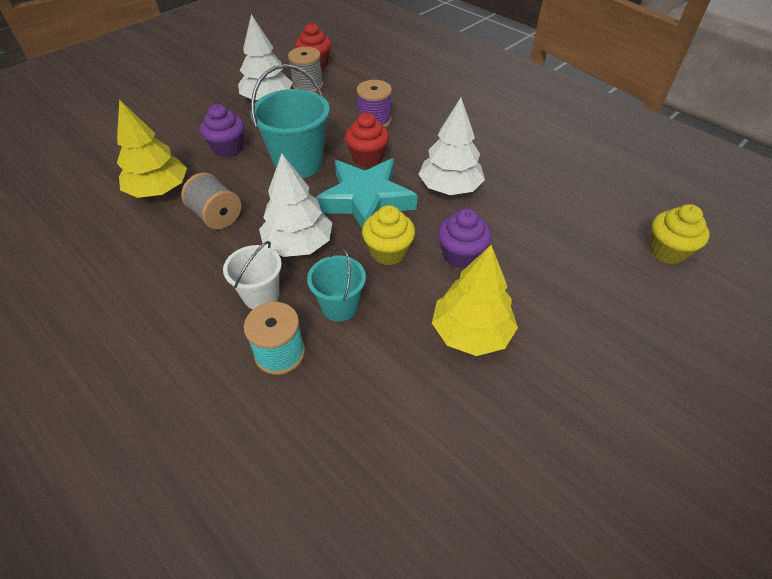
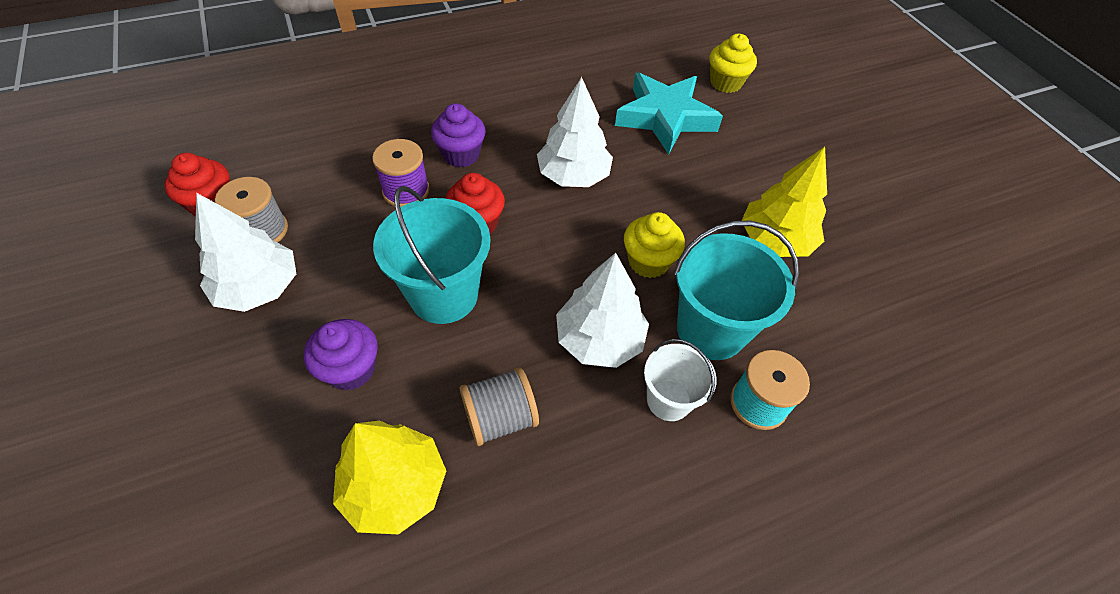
camera: 70 degrees left, 5 degrees up
turquoise bucket [307,246,366,322] -> turquoise bucket [674,221,799,360], size x1.68
turquoise star [315,159,417,228] -> turquoise star moved to [615,73,723,154]
purple cupcake [438,208,492,268] -> purple cupcake moved to [431,103,486,167]

